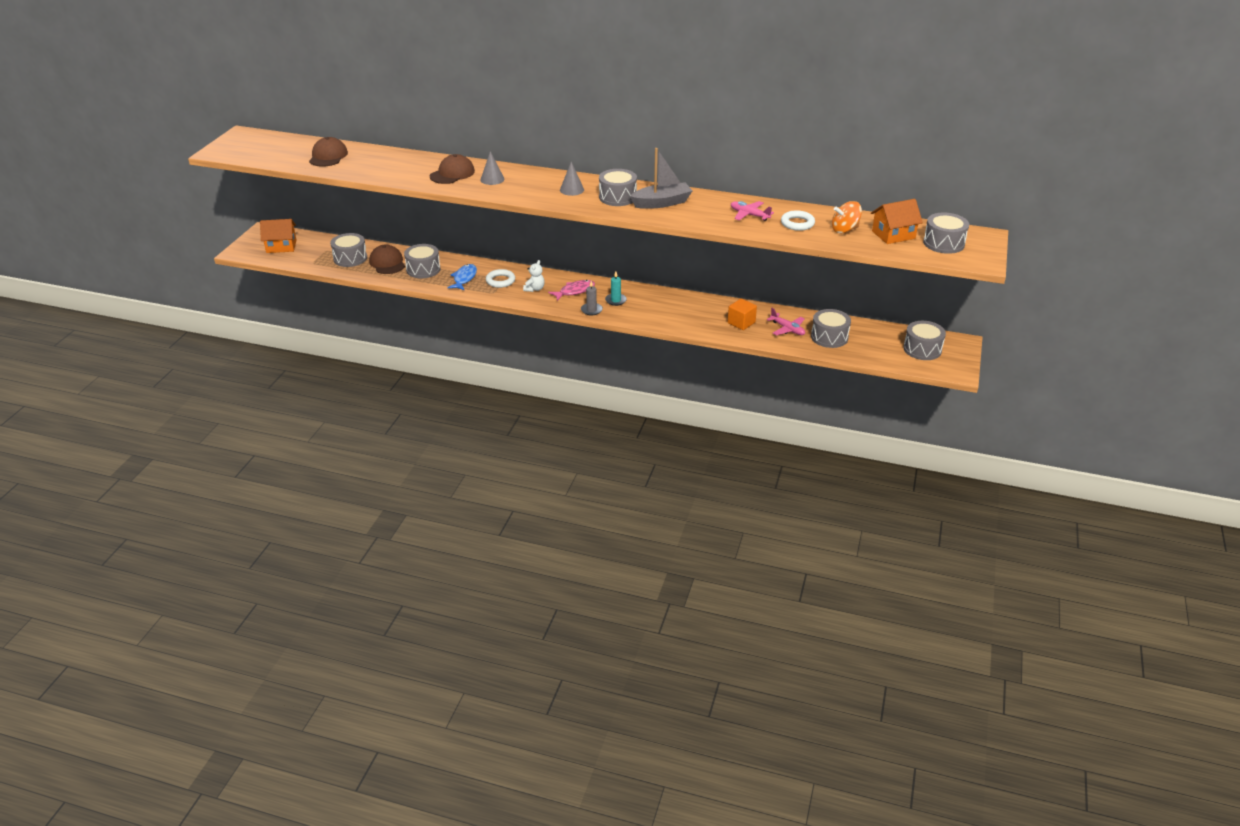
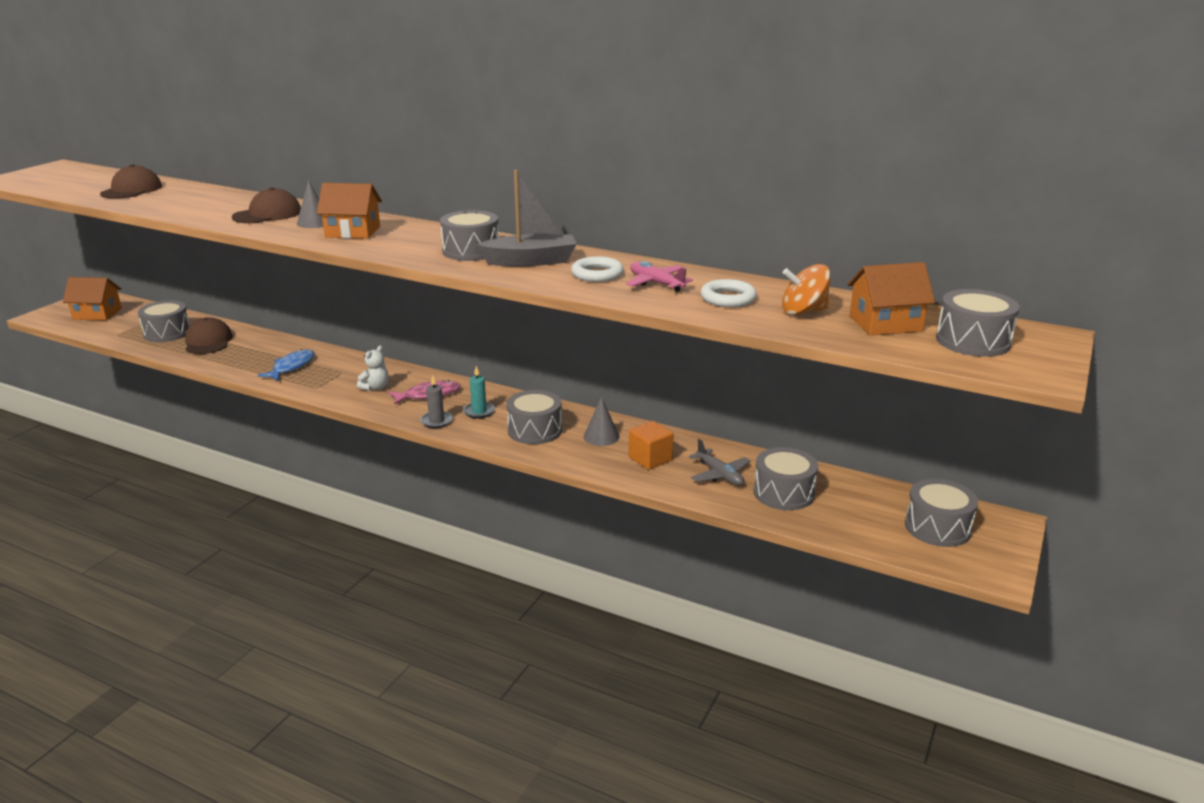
camera: 10 degrees right, 10 degrees down
grey drum [404,244,441,278] -> grey drum moved to [506,390,562,444]
white ring [486,269,515,288] -> white ring moved to [571,256,624,282]
grey cone [560,162,584,196] -> grey cone moved to [584,397,619,446]
pink plane [767,308,805,335] -> grey plane [689,439,750,486]
none -> orange house [317,183,382,239]

